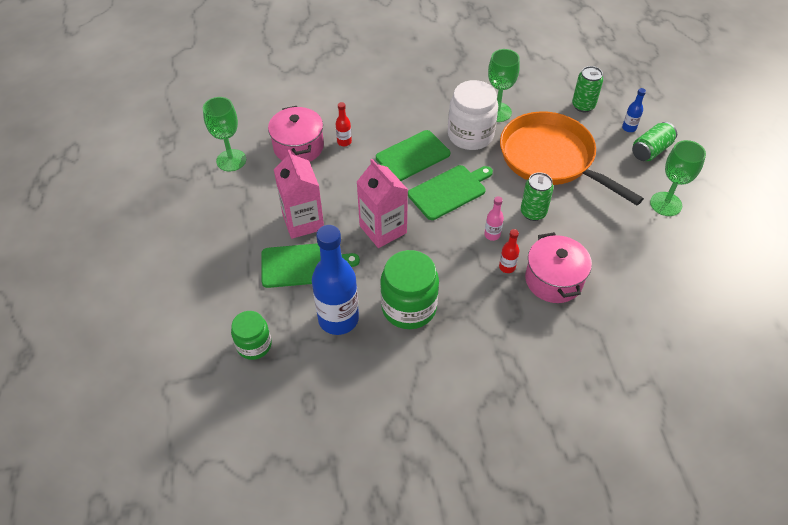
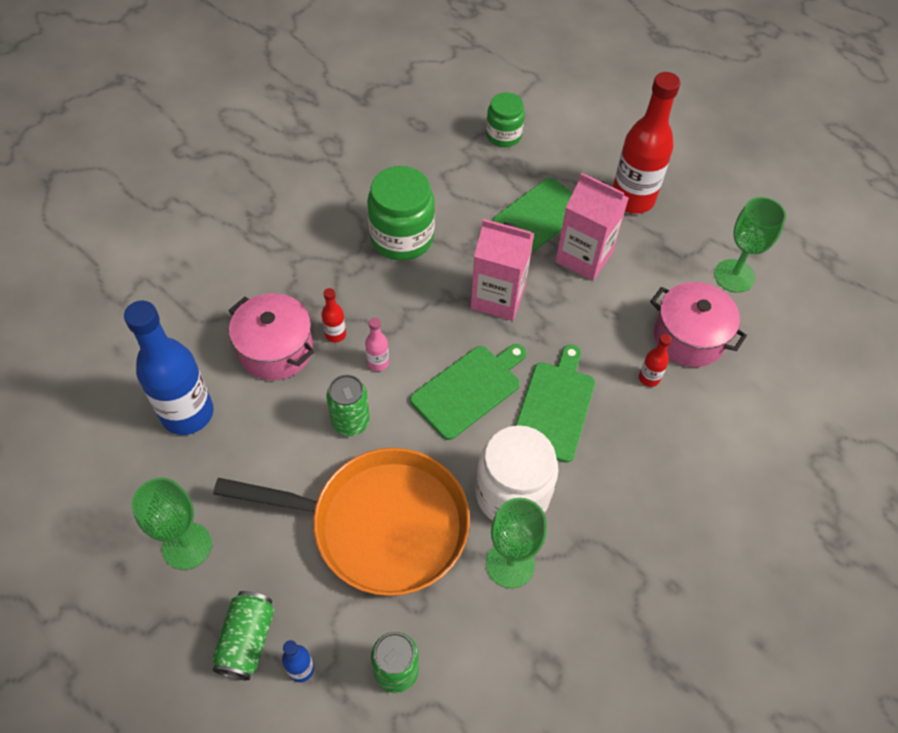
camera: 140 degrees right, 5 degrees up
blue bottle [312,225,359,335] -> blue bottle moved to [124,300,213,435]
green cutting board [408,165,493,220] -> green cutting board turned 150 degrees counterclockwise [410,344,526,440]
none -> red bottle [613,72,680,214]

